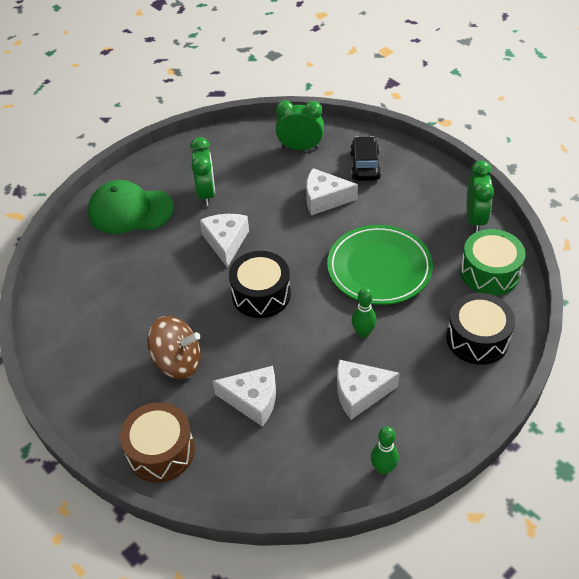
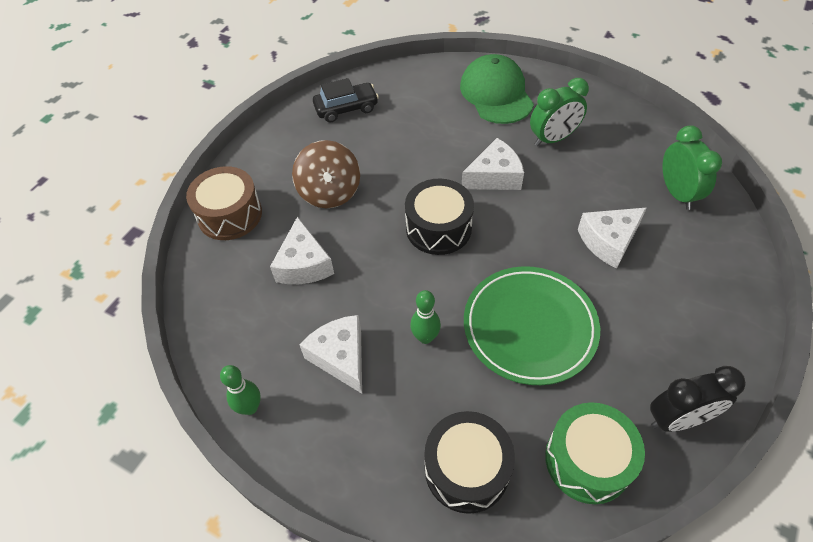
camera: 70 degrees right, 5 degrees up
white cheese [306,168,358,215] -> white cheese turned 105 degrees counterclockwise [578,208,647,268]
black car [350,136,381,181] -> black car moved to [313,78,379,122]
green clock [467,161,494,232] -> black clock [650,366,746,432]

